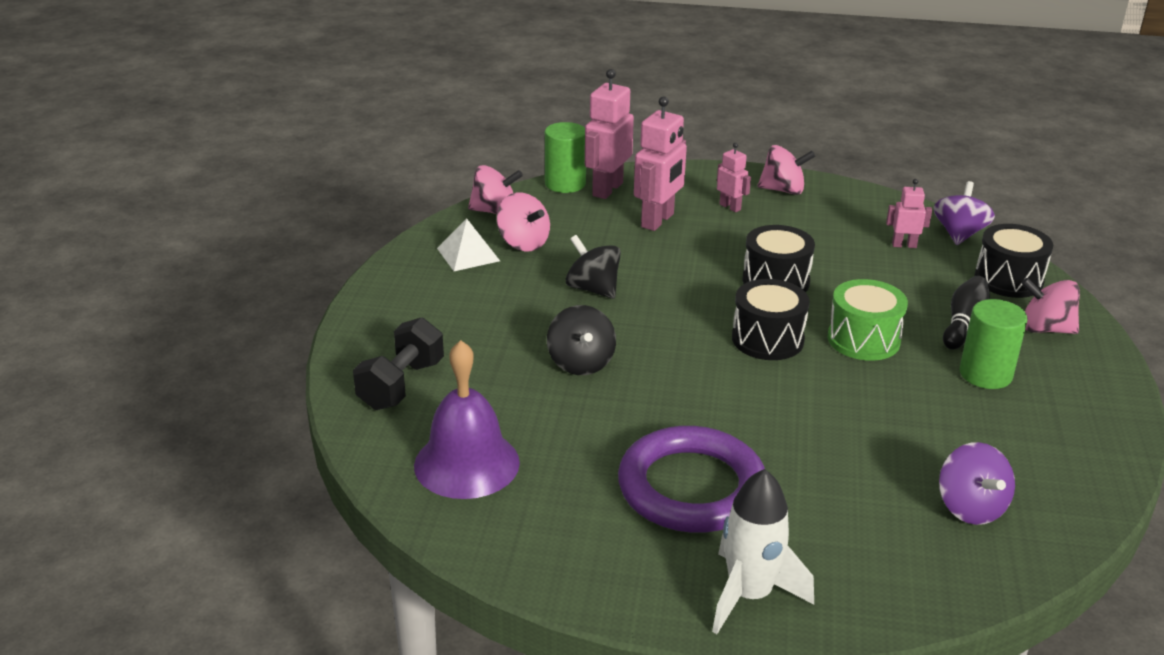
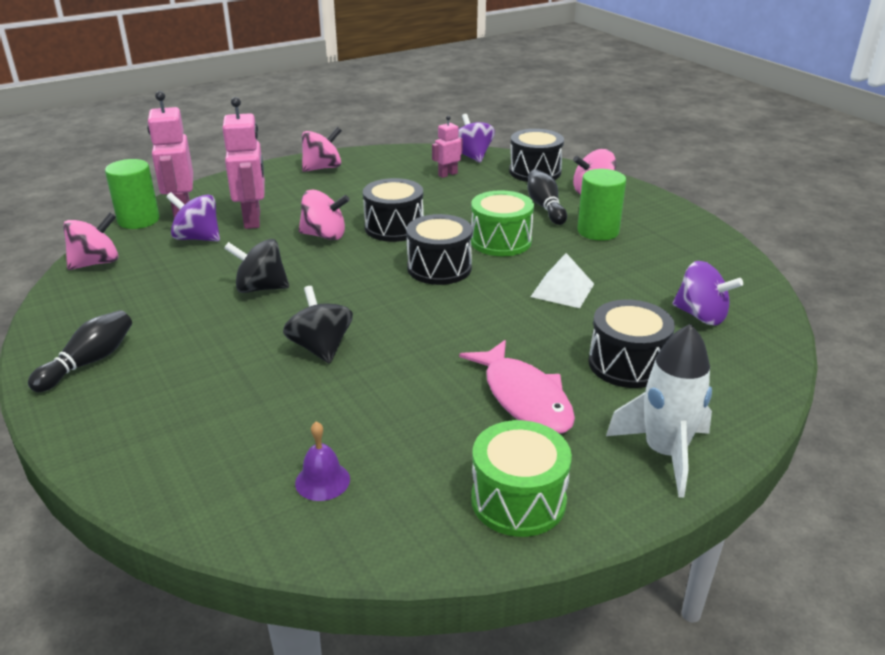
camera: 40 degrees left, 0 degrees up
black dumbbell [353,317,444,410] -> none
purple bell [414,340,520,499] -> purple bell [295,422,350,501], size x0.47
white pyramid [437,219,500,271] -> white pyramid moved to [530,253,594,308]
pink spinning top [497,192,550,251] -> pink spinning top moved to [299,190,350,240]
black spinning top [547,305,616,375] -> black spinning top turned 150 degrees counterclockwise [283,286,353,364]
purple ring [618,426,765,533] -> pink fish [459,340,575,434]
pink robot [717,143,751,212] -> none
none -> black bowling pin [28,310,132,392]
none -> purple spinning top [166,192,220,241]
none -> green drum [471,420,572,537]
none -> black drum [589,299,675,388]

